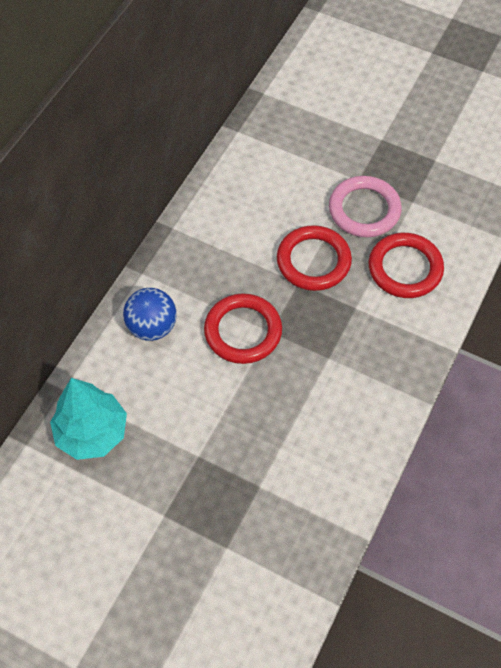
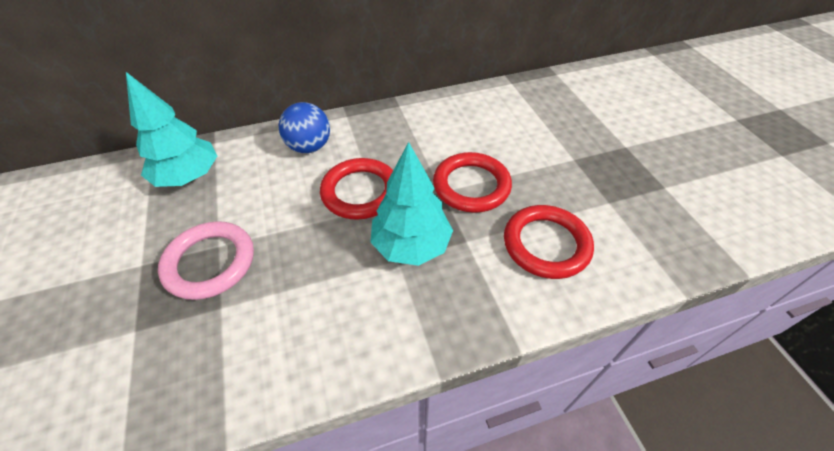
camera: 45 degrees right, 10 degrees down
pink ring [329,176,402,237] -> pink ring moved to [158,221,254,300]
none -> turquoise tree [370,142,453,266]

